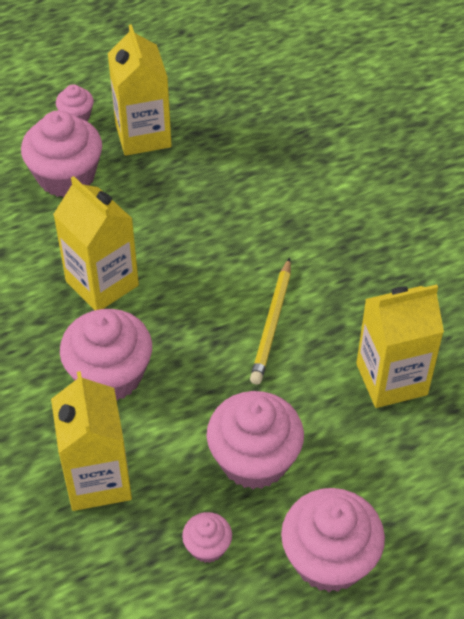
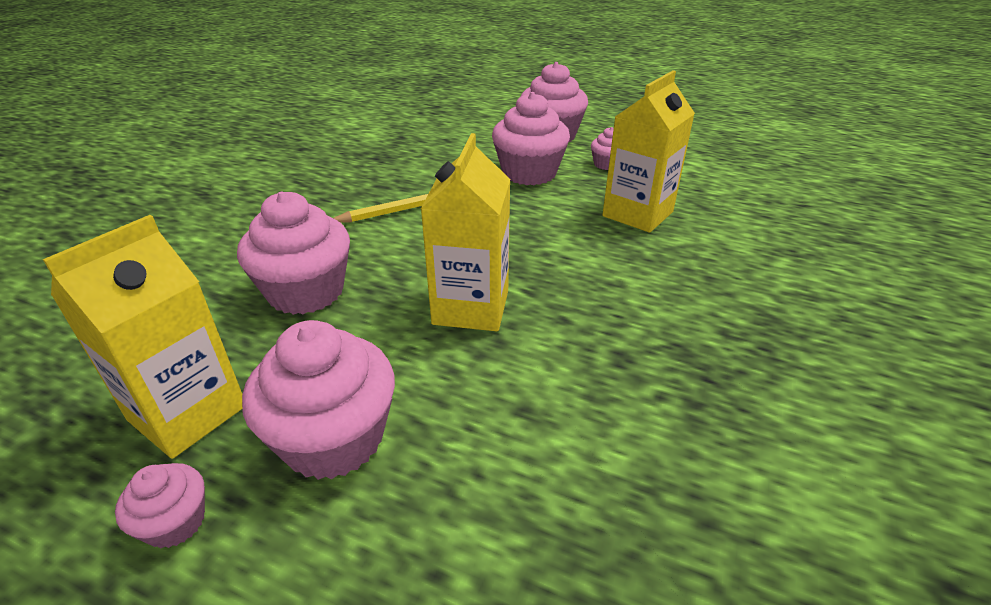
camera: 130 degrees left, 15 degrees down
pink cupcake [60,309,152,400] -> pink cupcake moved to [237,192,350,315]
yellow carton [356,284,444,408] -> none

